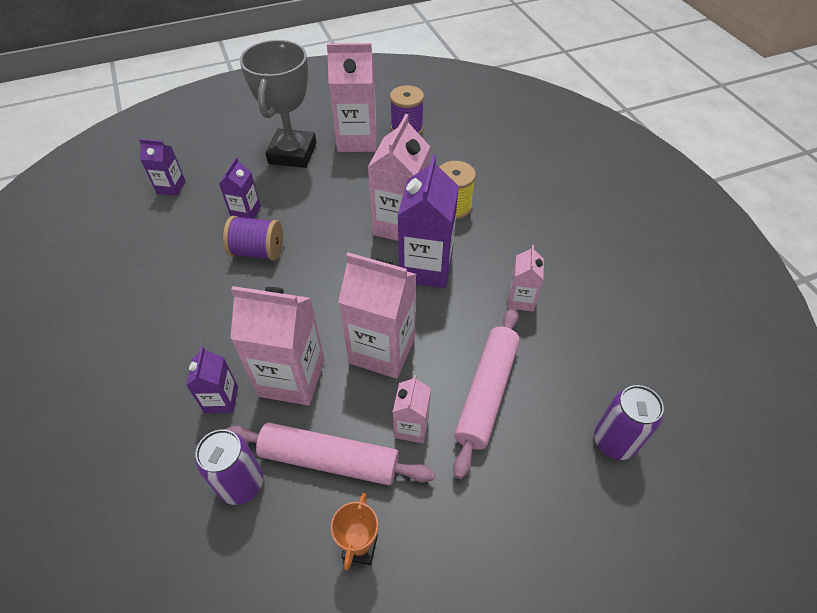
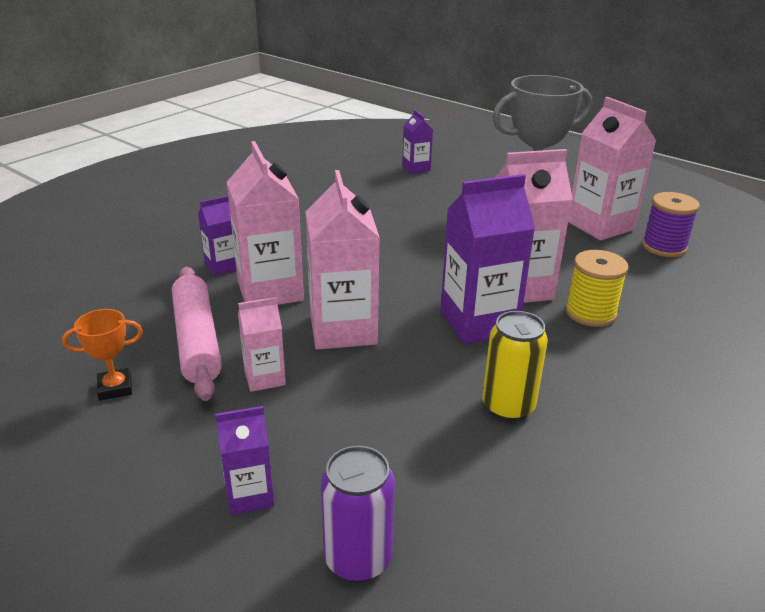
camera: 60 degrees right, 20 degrees down
purple can [196,429,263,505] -> none
purple carton [219,157,261,219] -> purple carton moved to [215,406,274,515]
purple spool [223,216,283,261] -> none
pink rolling pin [453,307,520,479] -> none
pink carton [508,245,544,311] -> yellow can [483,311,548,421]

